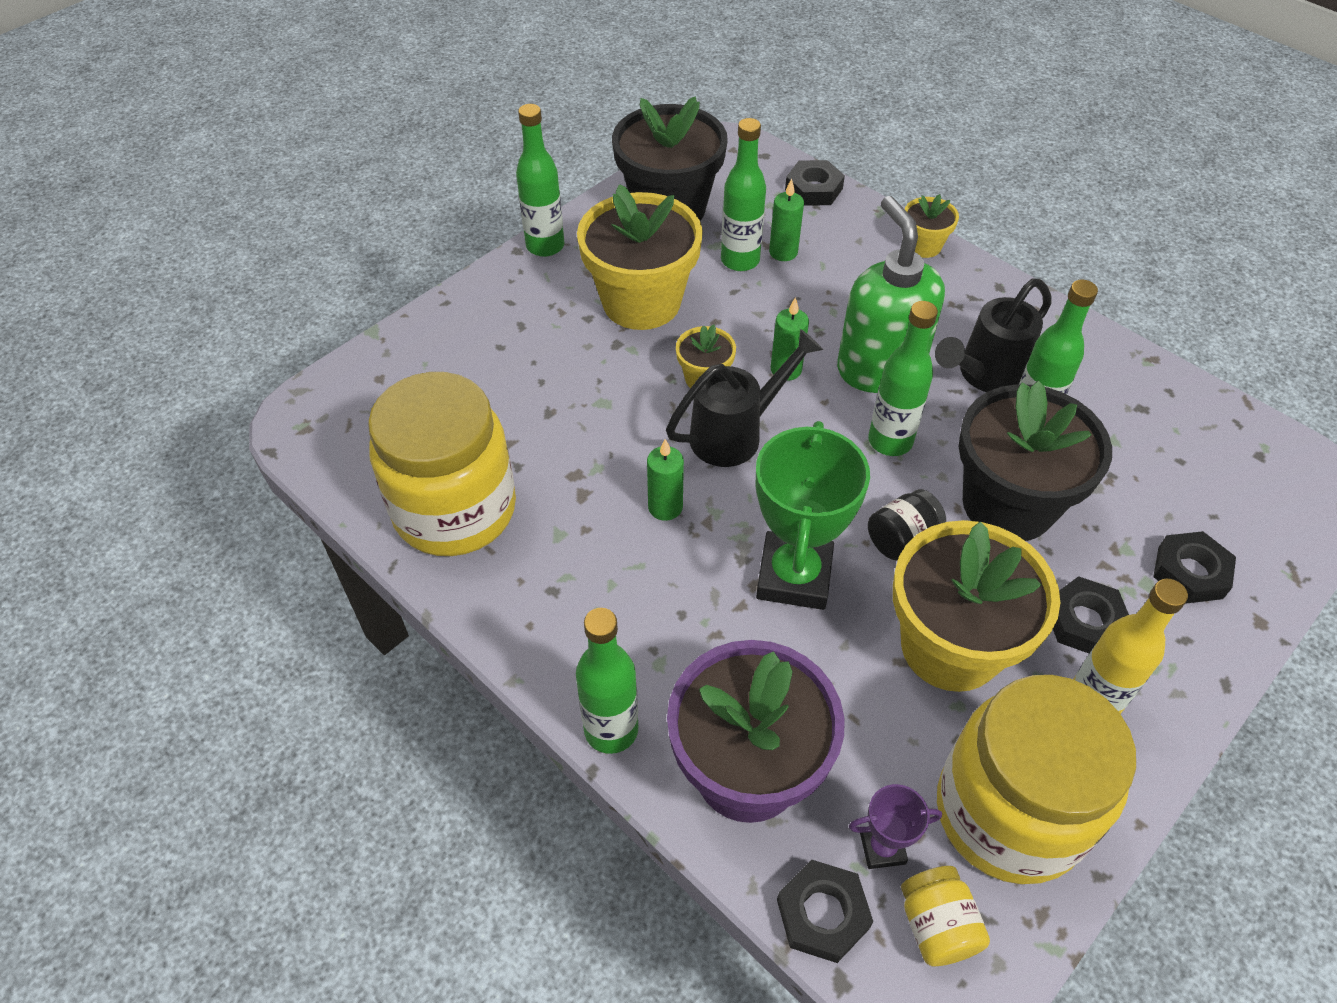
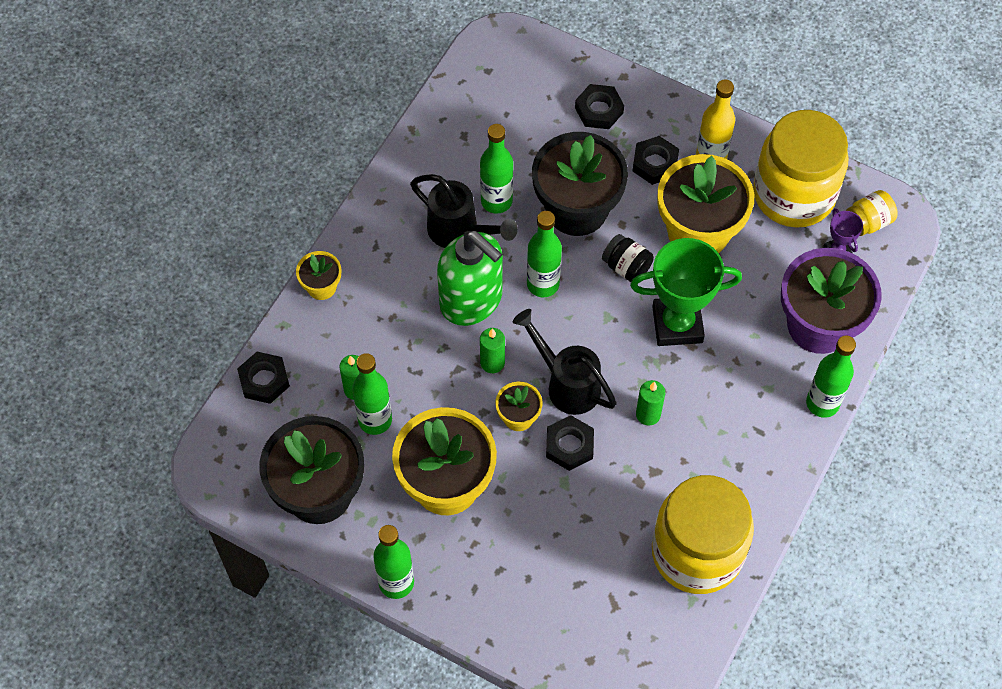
camera: 105 degrees left, 10 degrees up
black nut [777,860,873,963] -> black nut moved to [546,415,594,471]
green soap dispenser [837,196,945,393] -> green soap dispenser turned 105 degrees counterclockwise [437,231,503,326]

